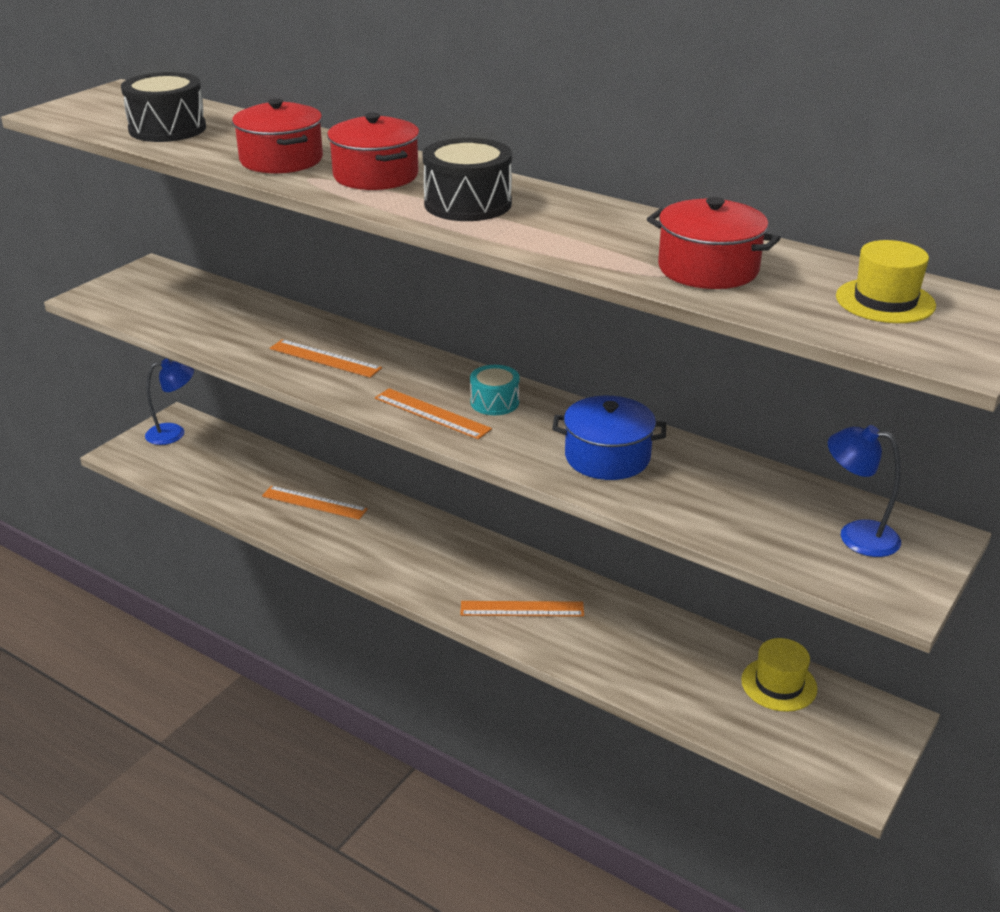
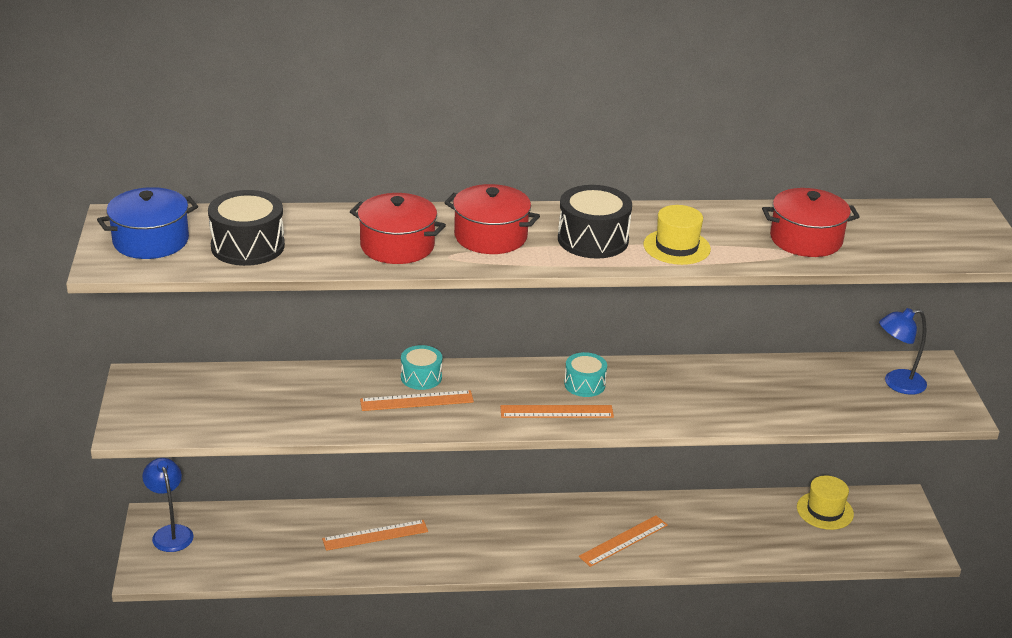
camera: 40 degrees left, 0 degrees up
blue lamp [145,359,194,445] -> blue lamp turned 60 degrees counterclockwise [142,458,194,552]
blue pot [552,396,666,480] -> blue pot moved to [97,187,198,259]
yellow hat [836,240,936,323] -> yellow hat moved to [643,205,711,265]
none -> turquoise drum [401,345,442,390]

